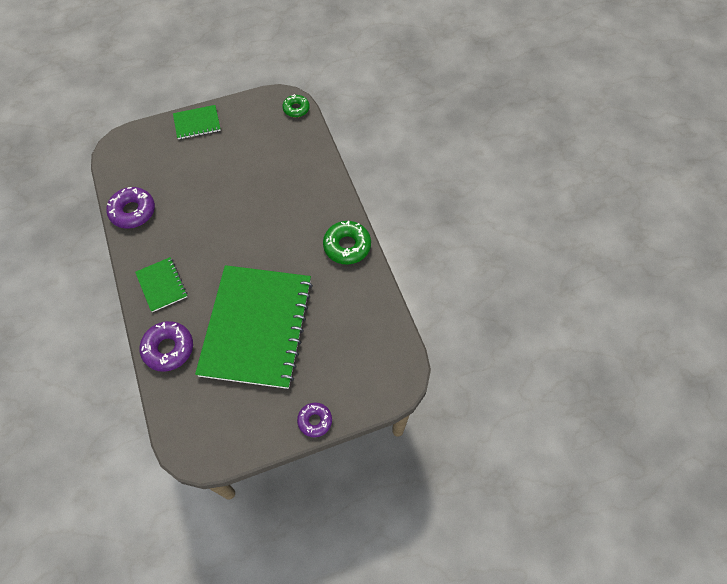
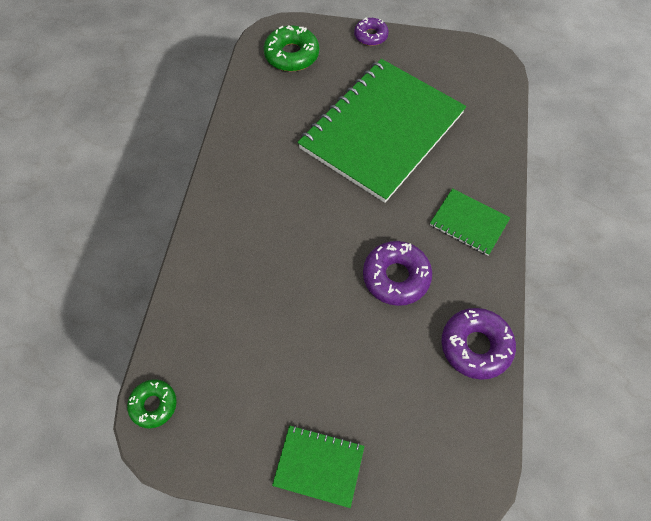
camera: 150 degrees left, 0 degrees up
green notebook [135,257,187,312] -> green notebook turned 60 degrees counterclockwise [430,188,510,256]
purple donut [139,321,193,372] -> purple donut moved to [363,241,432,306]
green donut [323,221,371,264] -> green donut moved to [264,25,319,72]

